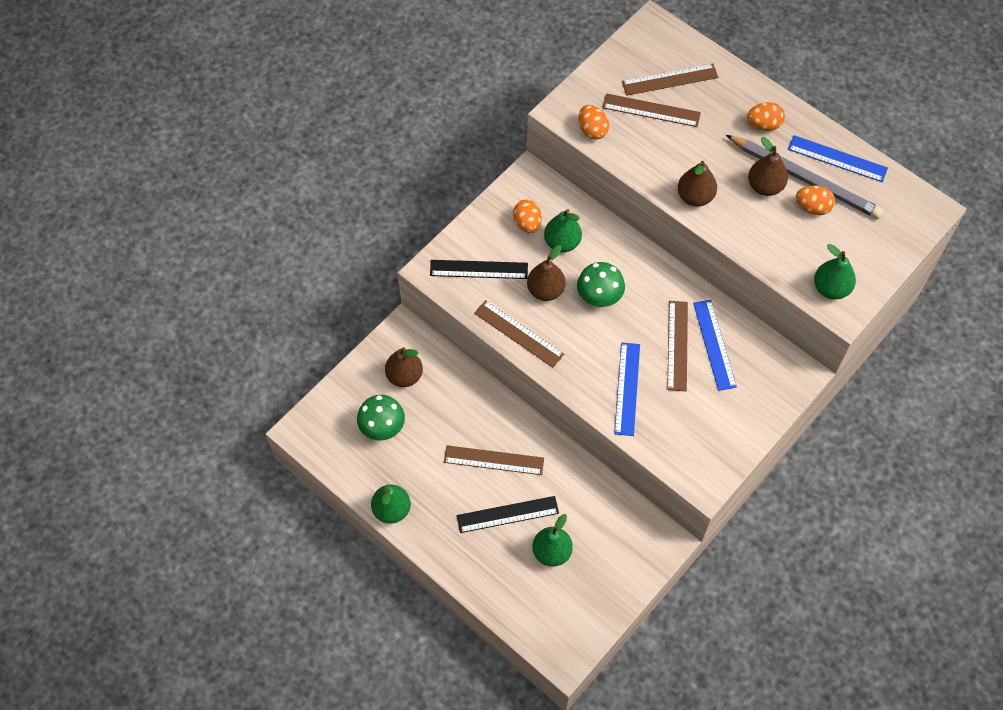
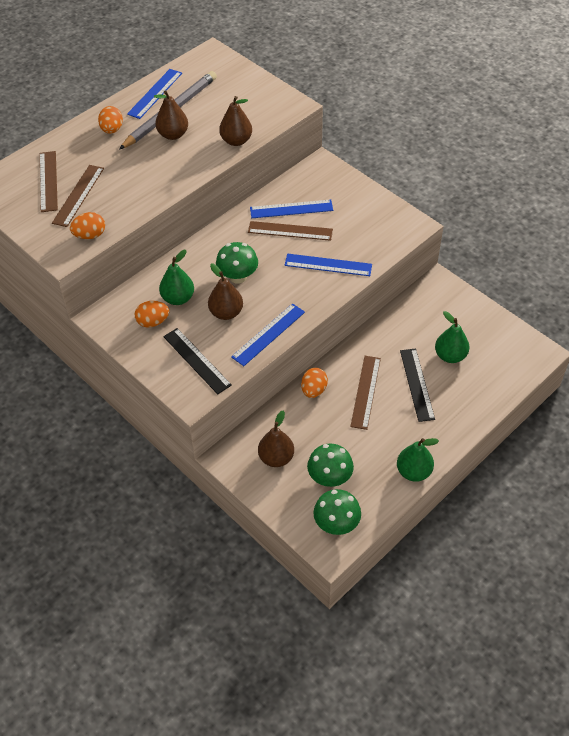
camera: 85 degrees left, 10 degrees down
black ruler [430,260,528,279] -> black ruler turned 45 degrees counterclockwise [163,328,232,394]
brown ruler [474,300,564,367] -> blue ruler [231,303,305,366]
brown pear [678,161,717,207] -> brown pear moved to [219,96,252,146]
orange egg [796,185,835,215] -> orange egg moved to [301,368,328,398]
green pear [814,244,856,299] -> none
none -> green mushroom [314,489,361,535]

